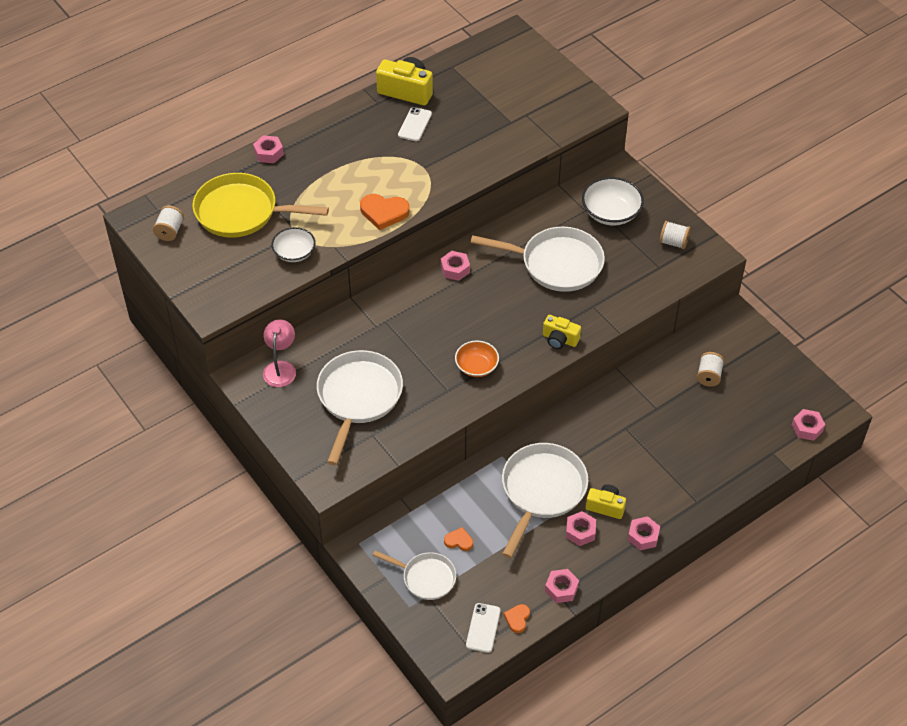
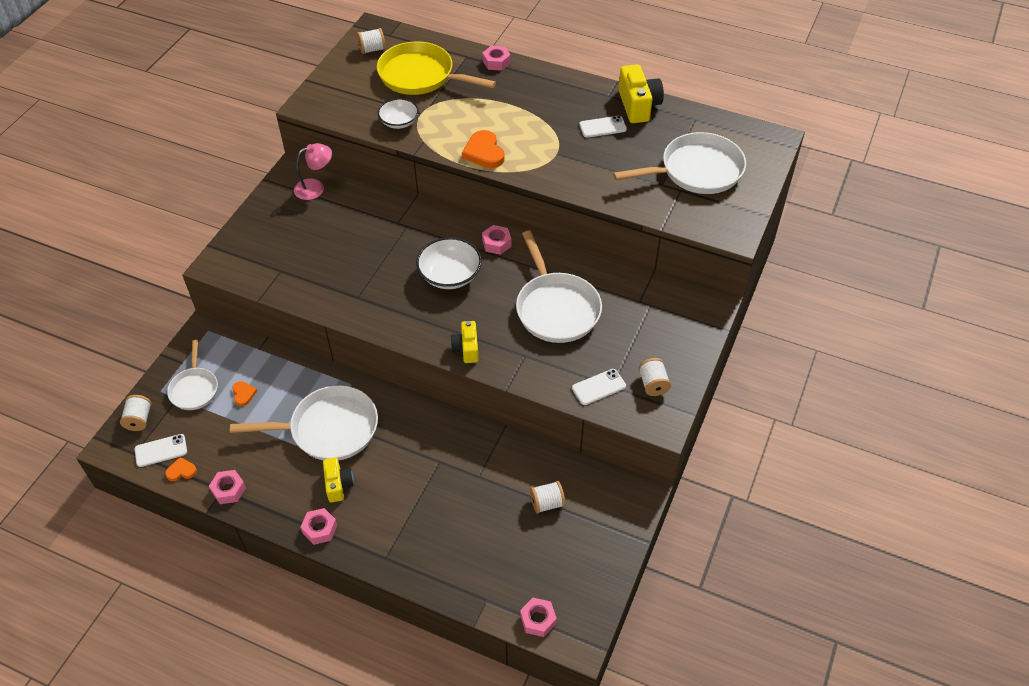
camera: 60 degrees right, 0 degrees up
yellow pan [192,173,329,238] -> yellow pan turned 45 degrees counterclockwise [377,41,496,95]
white pan [317,350,403,465] -> white pan moved to [613,132,746,194]
orange bowl [455,340,499,377] -> none
pink nut [566,511,596,546] -> none
white bowl [582,177,644,225] -> white bowl moved to [416,237,482,289]
none -> white spool [120,395,152,431]
none -> white phone [572,369,626,405]

